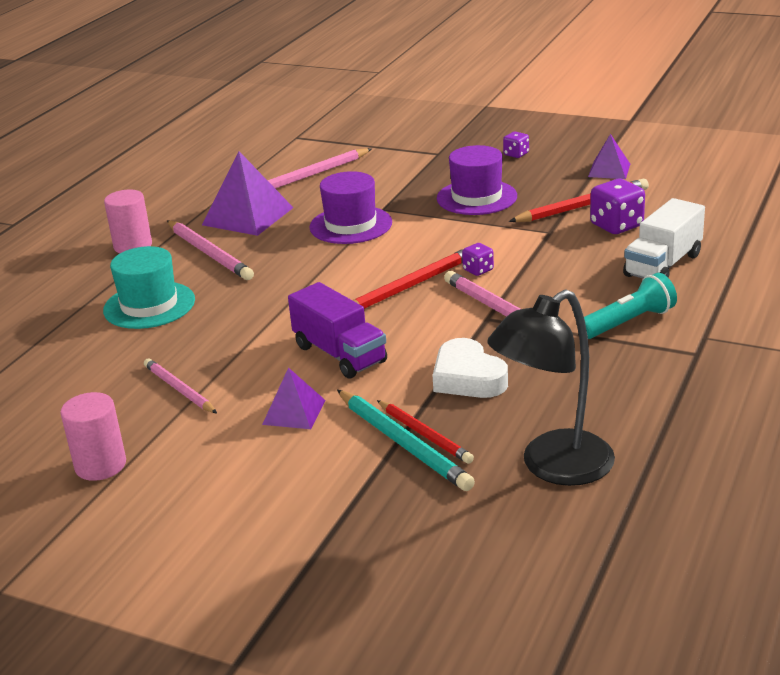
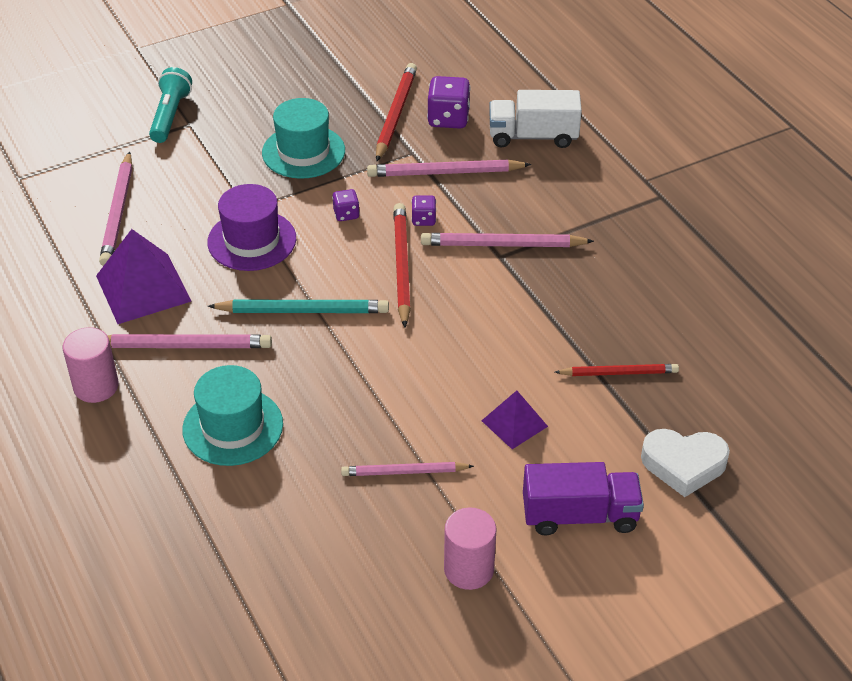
camera: 55 degrees left, 15 degrees up
purple truck [288,282,387,379] -> purple truck moved to [523,462,644,535]
turquoise pencil [337,390,475,491] -> turquoise pencil moved to [208,300,389,313]
white heart [433,338,508,398] -> white heart moved to [641,429,730,497]
purple hat [437,145,517,215] -> turquoise hat [262,98,345,179]
black lamp [487,289,615,486] -> none
purple dice [503,132,529,158] -> purple dice moved to [332,189,360,221]
turquoise flashlight [584,273,677,339] -> turquoise flashlight moved to [149,67,192,143]
purple pyramid [588,134,630,179] -> none
white truck [623,198,705,279] -> white truck turned 105 degrees clockwise [489,90,582,148]
none -> pink pencil [367,160,531,177]

